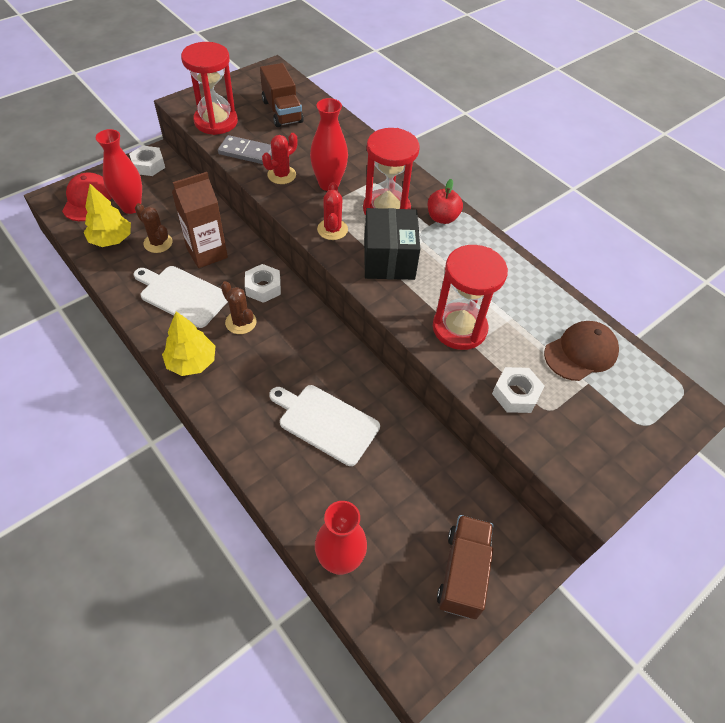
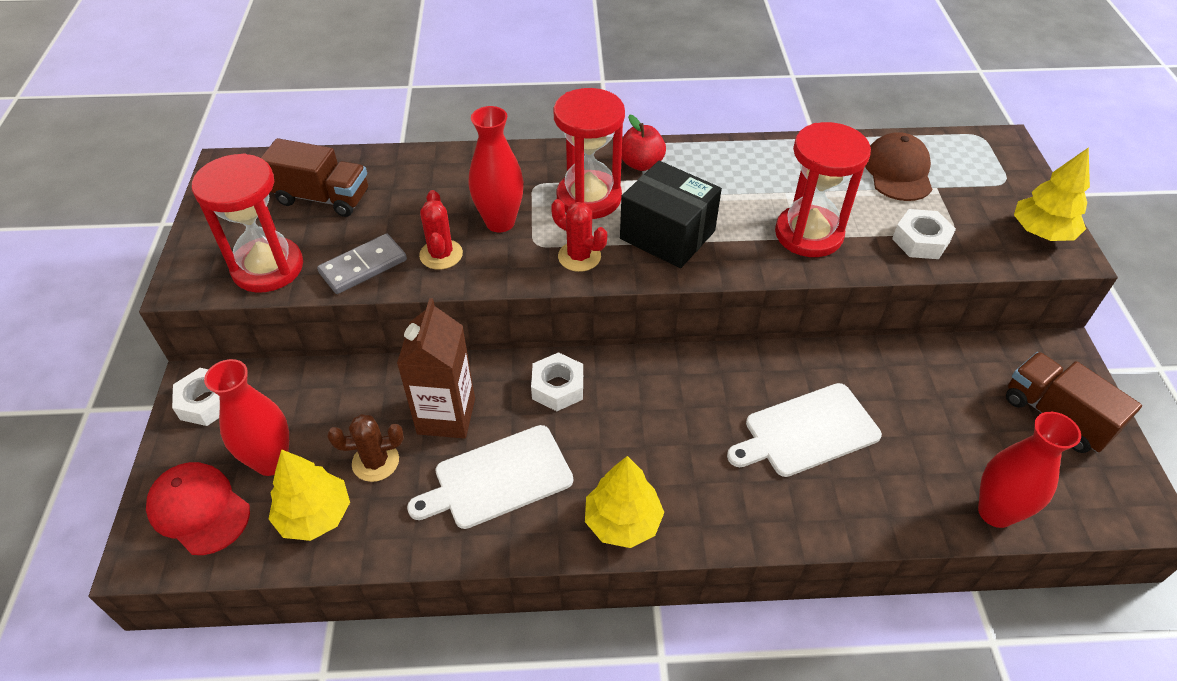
camera: 50 degrees left, 5 degrees down
brown cactus [221,281,257,334] -> none
none -> yellow tree [1014,147,1090,241]

